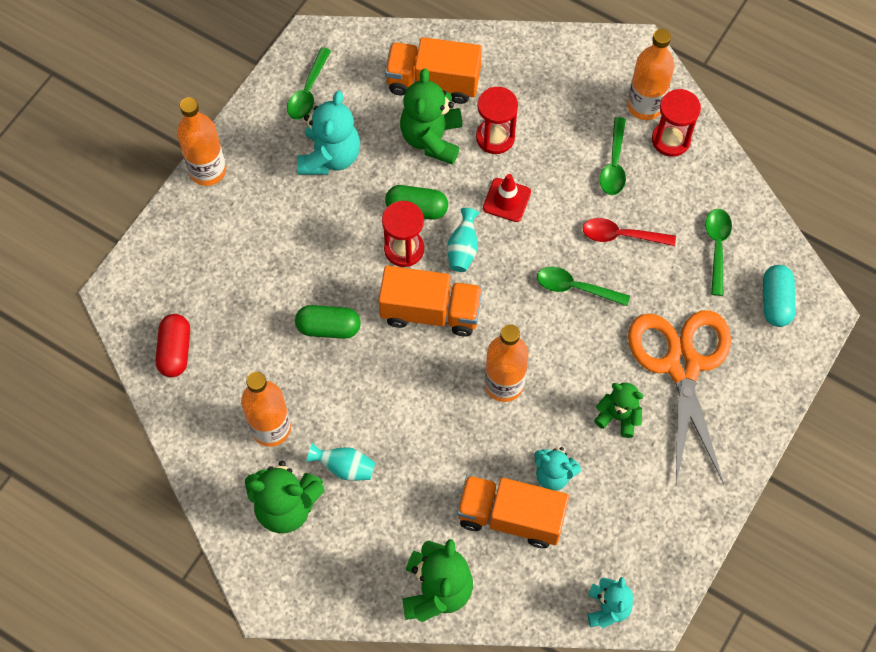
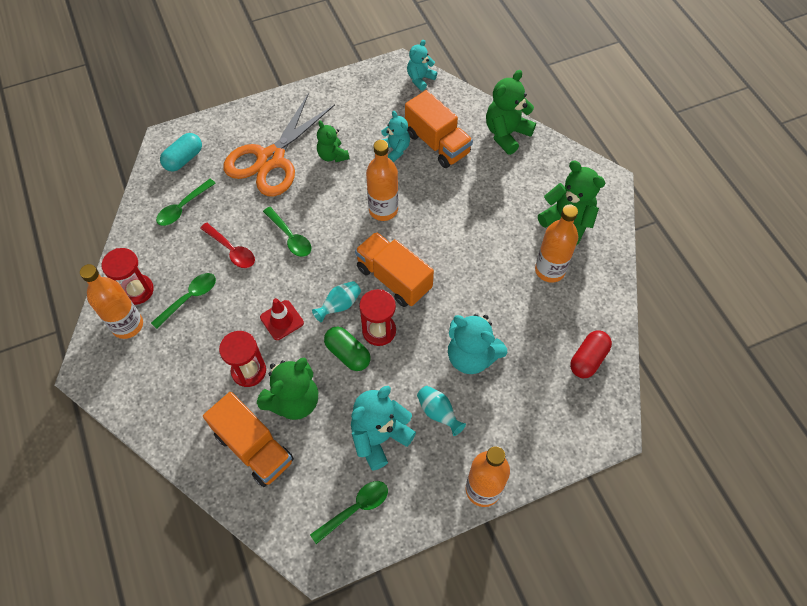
camera: 145 degrees left, 5 degrees down
green capsule [295,305,361,339] -> none
turquoise vase [306,443,375,481] -> turquoise vase moved to [417,386,466,436]
none -> turquoise teddy bear [448,314,508,374]

